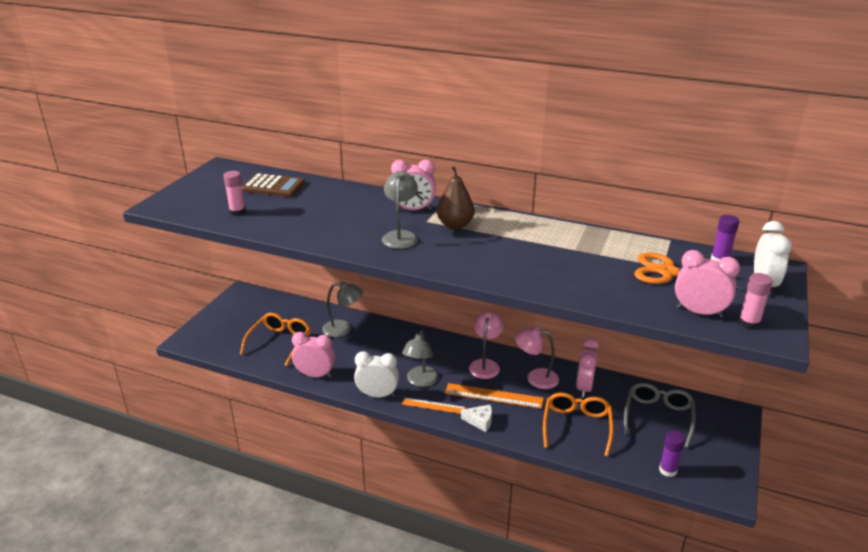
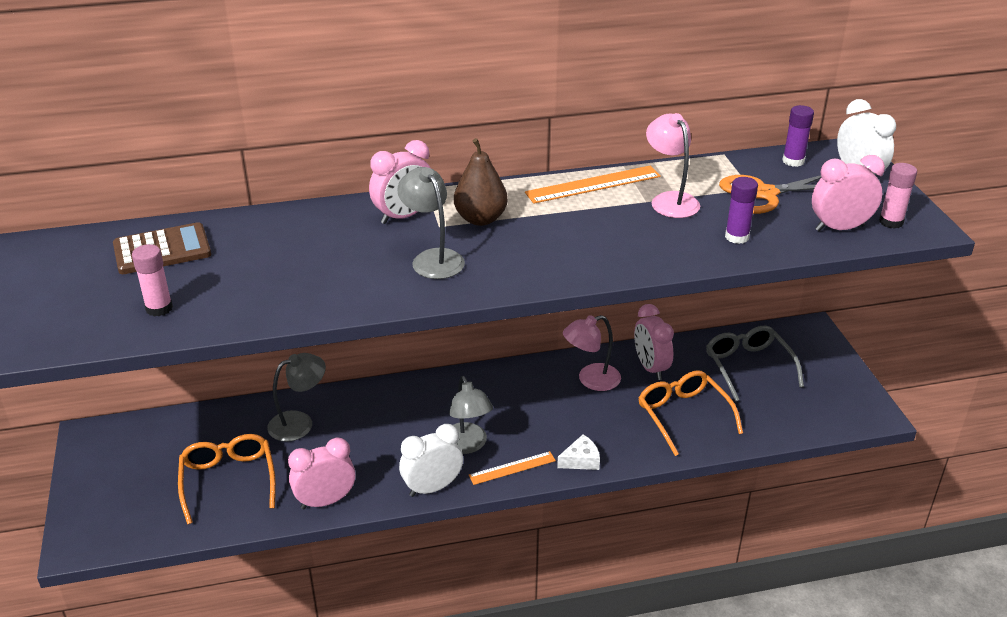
camera: 35 degrees left, 5 degrees up
orange ruler [445,383,544,409] -> orange ruler moved to [525,166,661,204]
pink lamp [469,312,504,379] -> pink lamp moved to [646,113,700,218]
purple glue stick [659,431,685,477] -> purple glue stick moved to [725,177,758,244]

